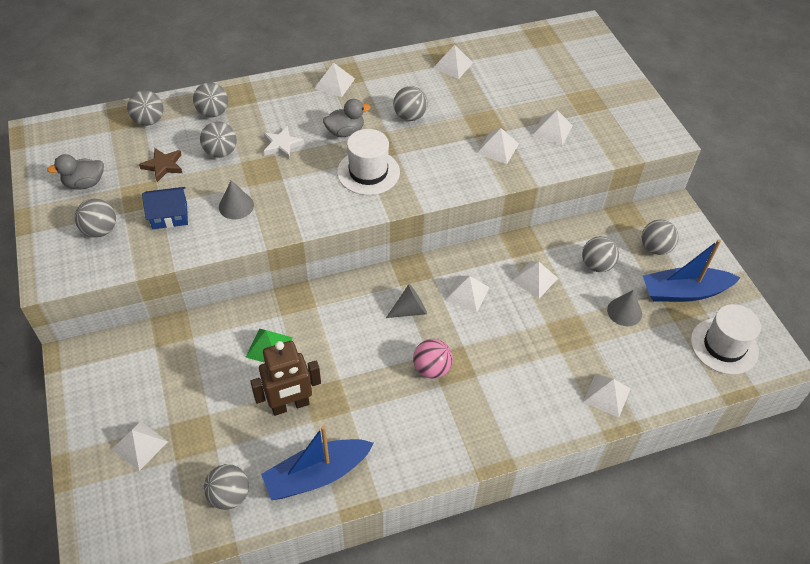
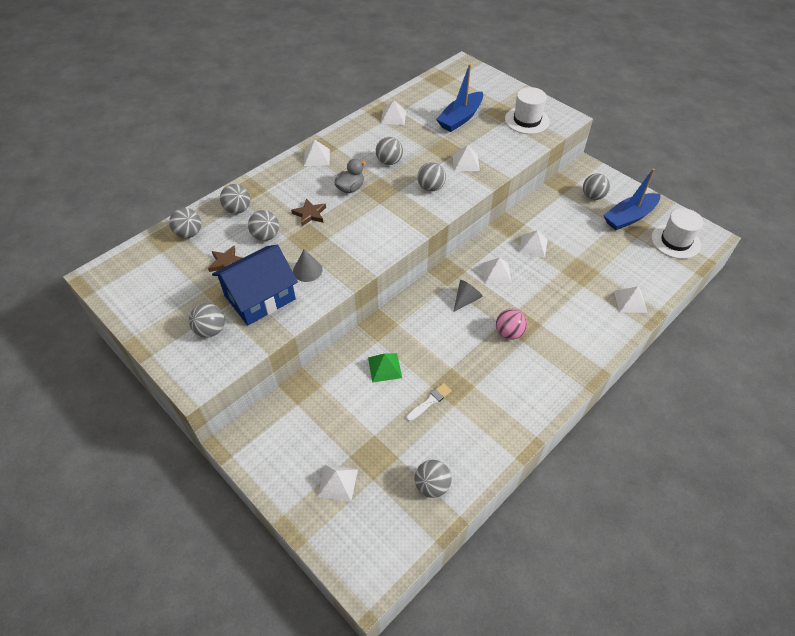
camera: 25 degrees left, 0 degrees up
grey duck [47,154,104,190] -> none
blue house [142,187,188,229] -> blue house [212,245,298,326], size x1.82
brown robot [250,341,321,416] -> white brush [406,383,452,421]
blue boat [261,425,374,500] -> blue boat moved to [436,64,483,132]
white star [263,126,304,160] -> brown star [291,199,326,226]
white hat [337,129,400,195] -> white hat moved to [505,87,550,134]
white pyramid [532,110,573,145] -> none
grey ball [582,236,619,272] -> grey ball moved to [417,162,446,192]
grey cone [607,290,642,326] -> none

